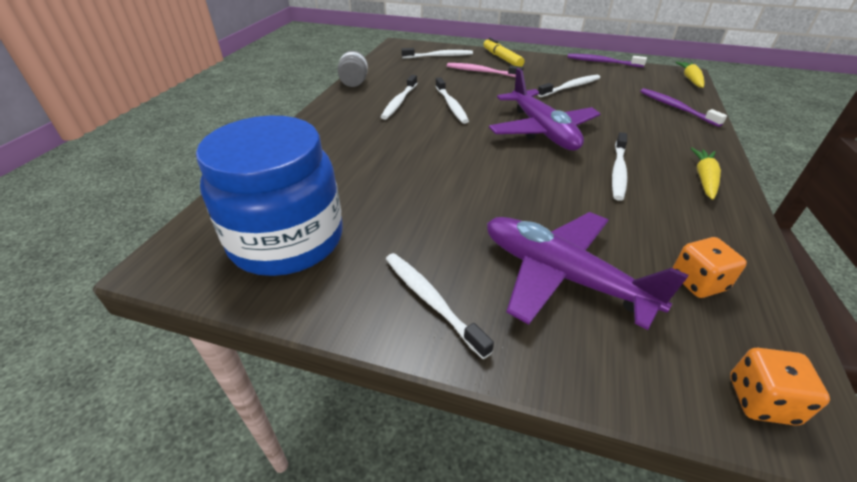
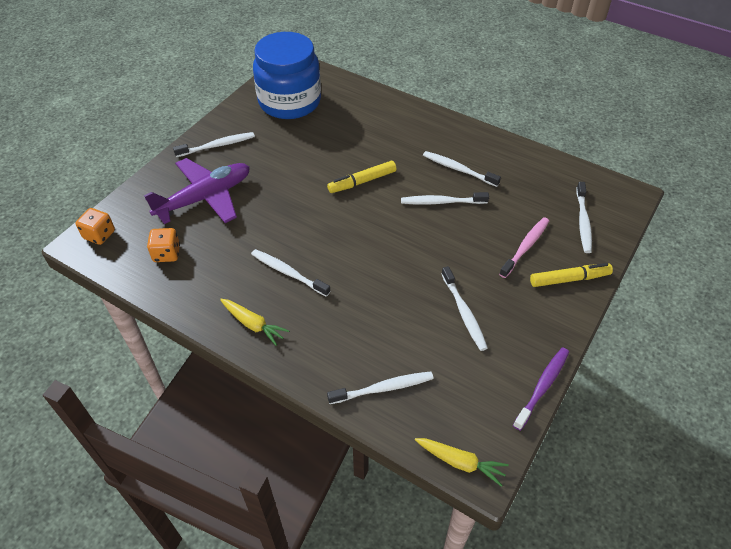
camera: 105 degrees right, 10 degrees up
grey jar [338,51,368,87] -> none
purple plane [489,68,600,150] -> none
purple toothbrush [640,88,727,127] -> white toothbrush [327,371,434,404]
none -> yellow marker [327,161,397,193]

